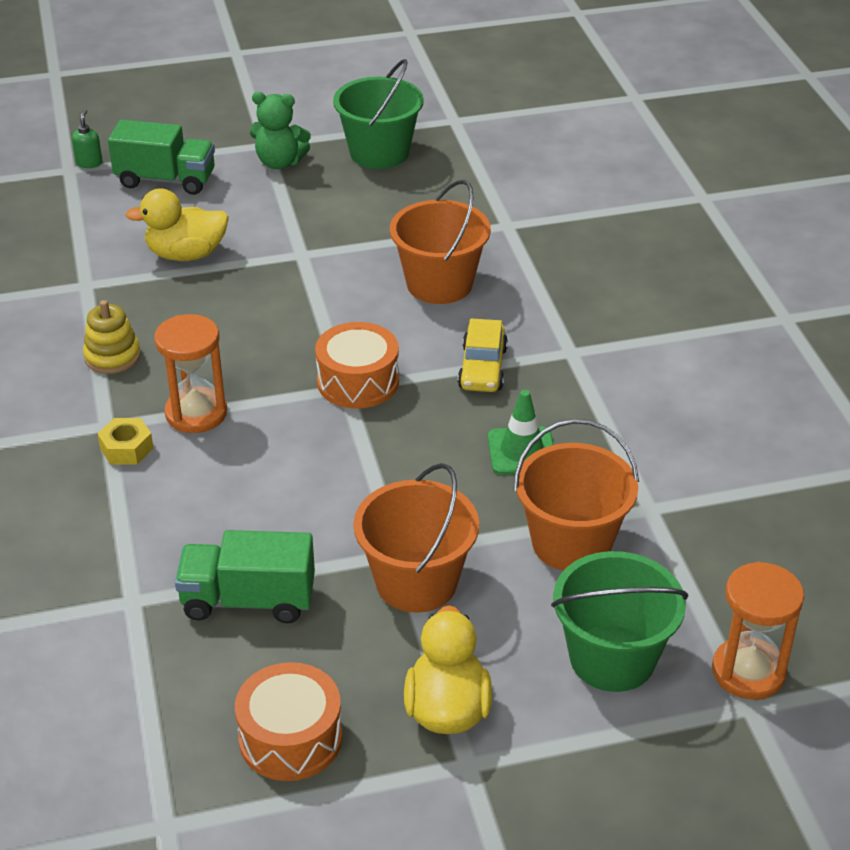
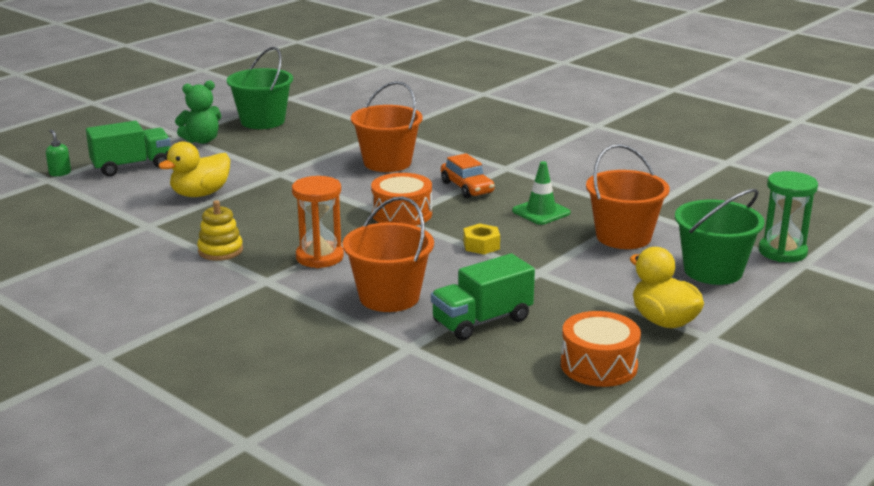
camera: 35 degrees left, 15 degrees down
yellow nut [97,418,154,465] -> yellow nut moved to [463,223,500,254]
orange bucket [353,463,479,613] -> orange bucket moved to [343,196,434,312]
yellow car [458,318,508,392] -> orange car [441,153,495,198]
orange hourglass [712,562,804,700] -> green hourglass [759,171,818,262]

